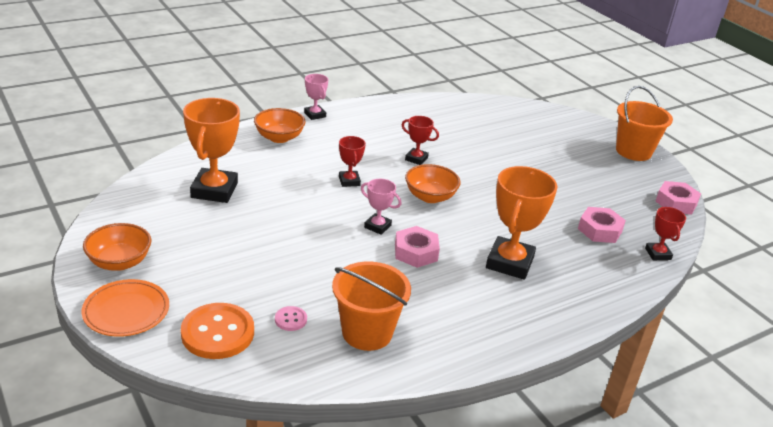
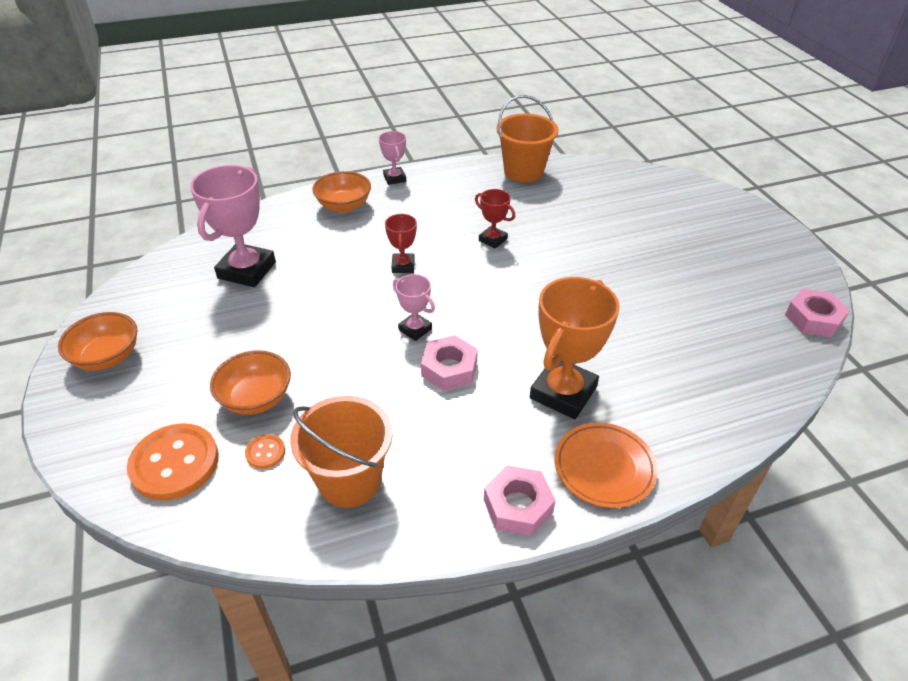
camera: 15 degrees right, 10 degrees up
orange plate [81,279,169,337] -> orange plate moved to [555,422,658,508]
orange trophy [183,98,240,203] -> pink trophy [190,165,276,287]
pink button [275,306,307,331] -> orange button [245,434,285,469]
orange bowl [405,164,461,203] -> orange bowl moved to [210,350,291,415]
pink nut [578,207,626,243] -> pink nut moved to [484,465,556,536]
orange bucket [616,86,673,161] -> orange bucket moved to [496,95,559,182]
red trophy [645,207,686,260] -> none

